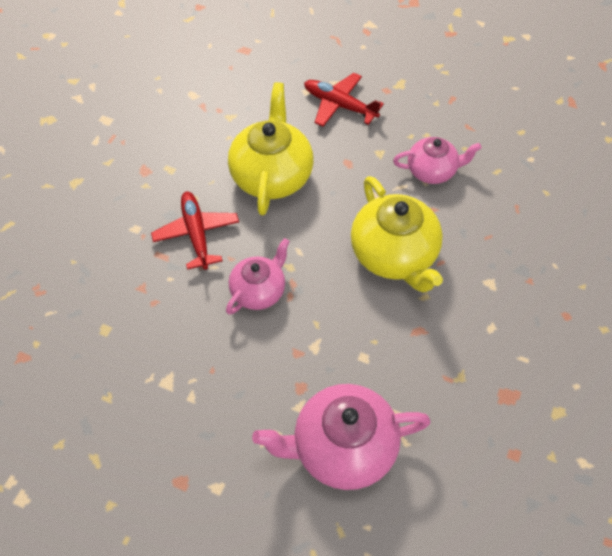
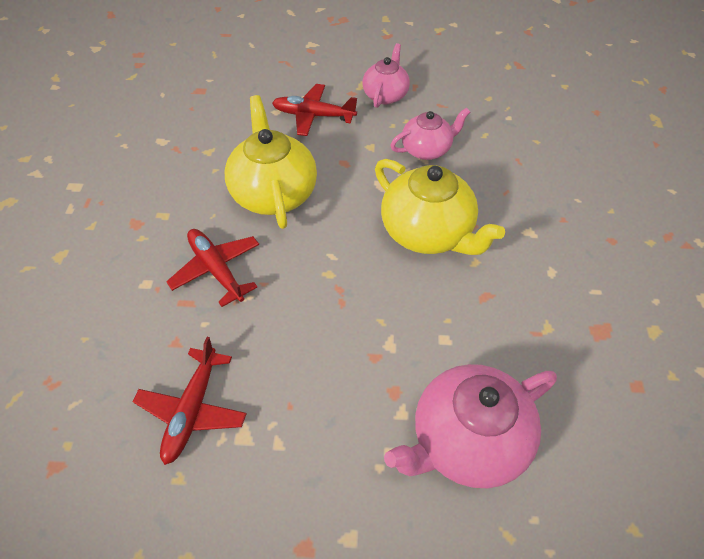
camera: 20 degrees left, 5 degrees down
pink teapot [226,238,290,315] -> pink teapot moved to [362,43,410,108]
none -> red plane [133,337,247,465]

